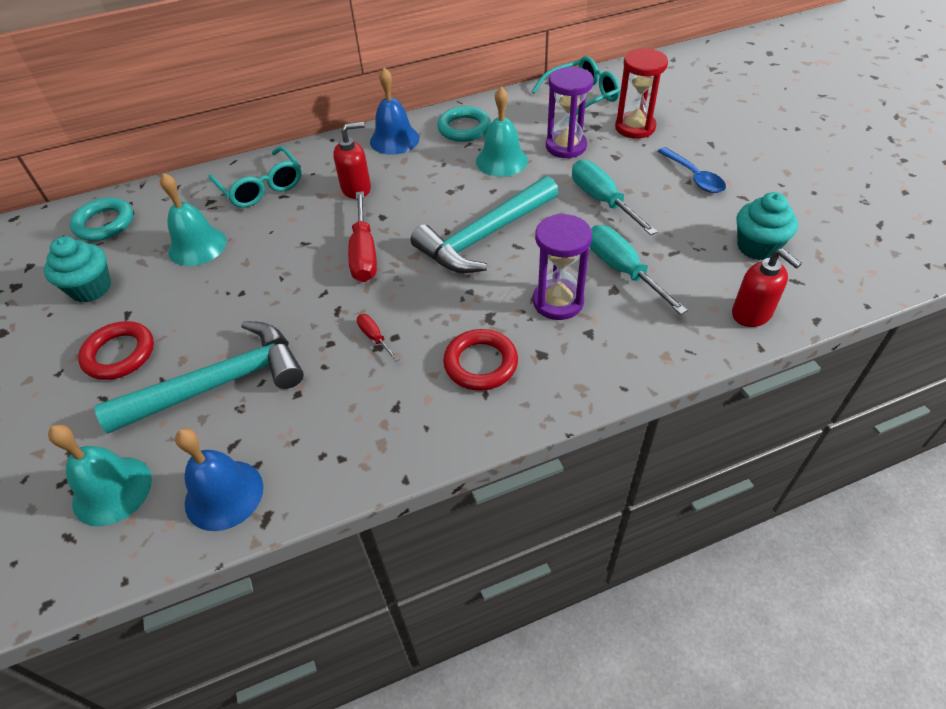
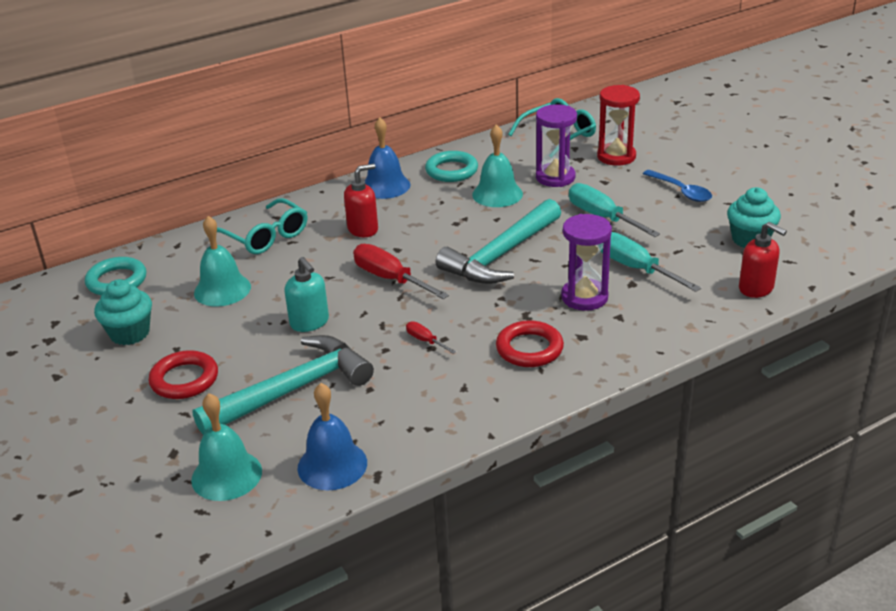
camera: 10 degrees left, 15 degrees down
red screwdriver [348,191,377,282] -> red screwdriver turned 150 degrees clockwise [353,244,449,299]
none -> turquoise soap dispenser [284,257,329,332]

